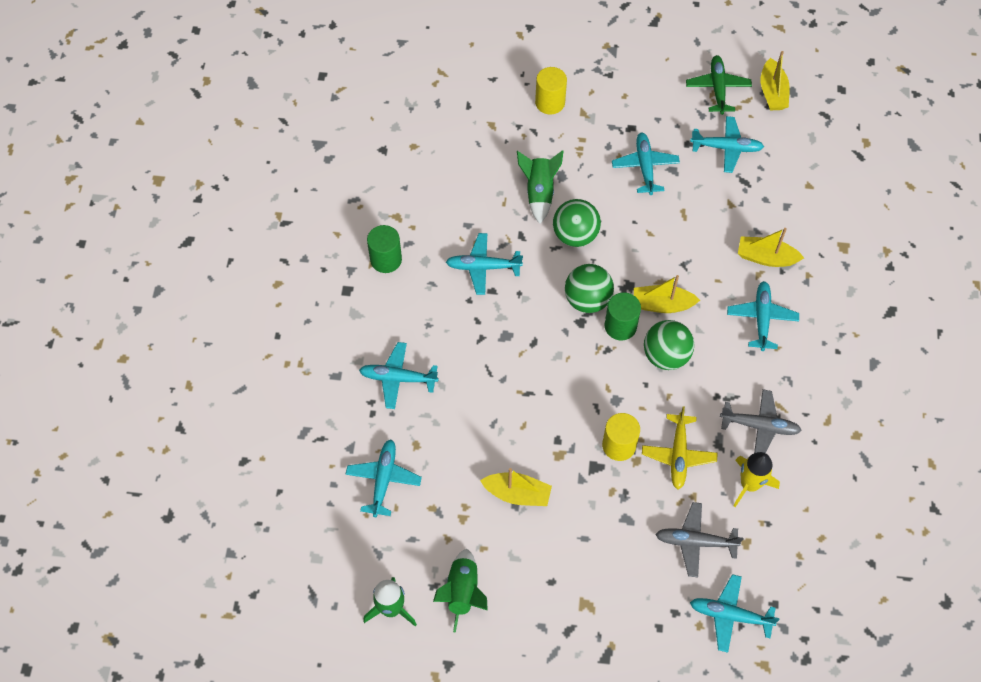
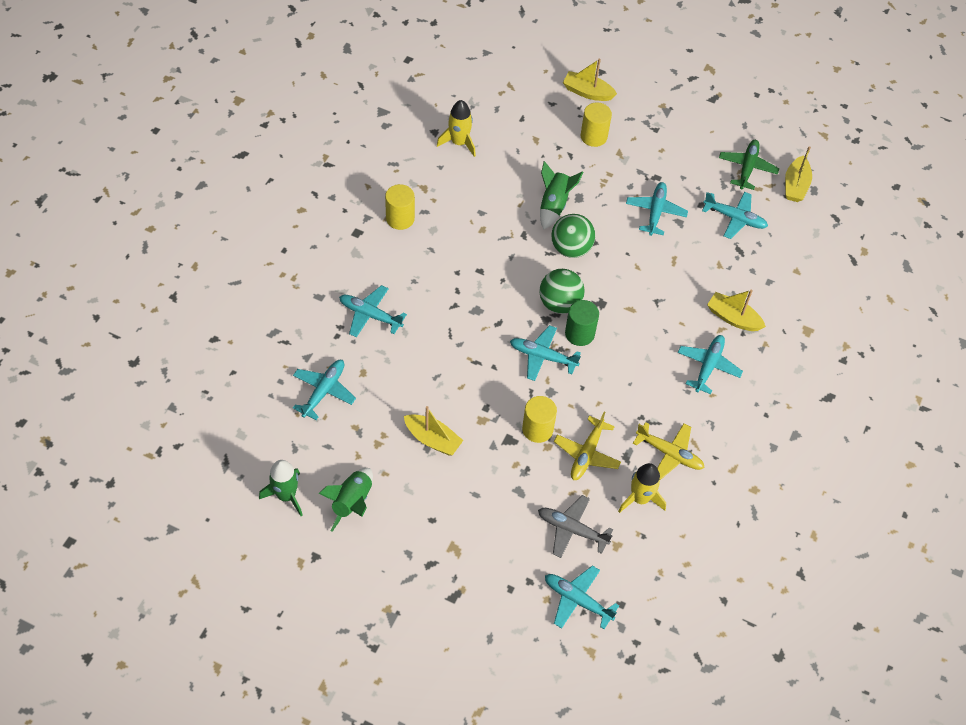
camera: 15 degrees right, 5 degrees down
green cylinder [367,225,402,273] -> yellow cylinder [385,184,415,230]
turquoise plane [446,233,523,295] -> turquoise plane moved to [510,325,581,381]
yellow boat [634,275,700,313] -> yellow boat moved to [563,59,617,101]
green ball [644,320,694,370] -> none
grey plane [720,389,802,453] -> yellow plane [633,422,705,480]
none -> yellow rocket [437,100,476,157]

